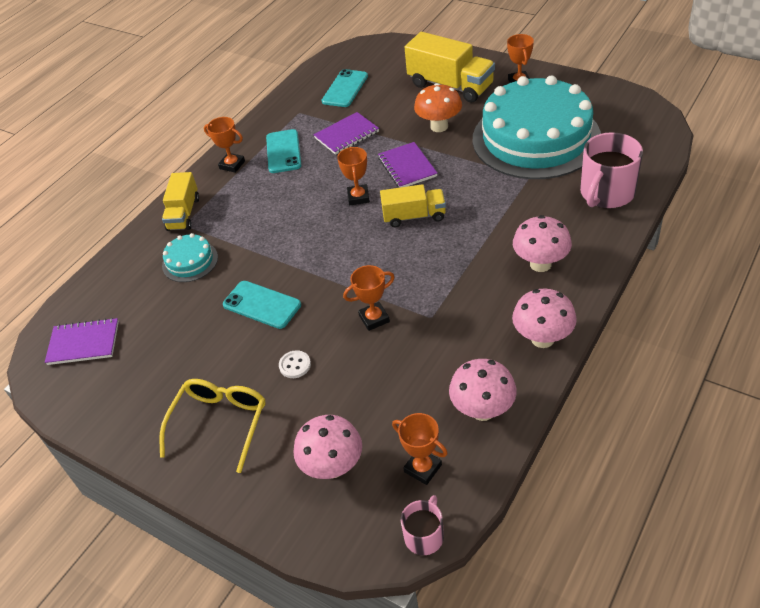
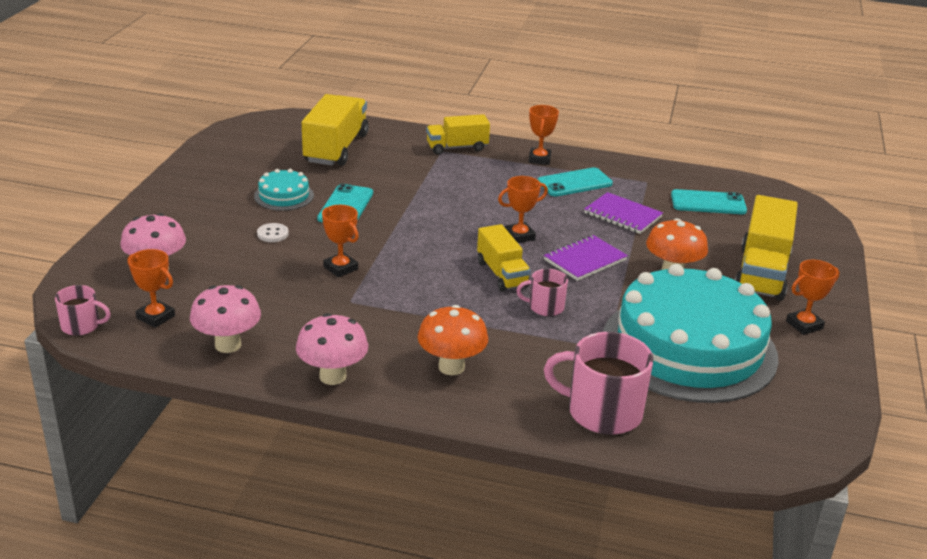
camera: 65 degrees right, 15 degrees down
purple notebook [45,318,119,365] -> none
yellow glasses [159,379,265,473] -> none
turquoise cake [162,233,218,282] -> turquoise cake moved to [254,169,314,211]
orange trophy [392,413,448,485] -> orange trophy turned 75 degrees counterclockwise [128,249,175,328]
pink mushroom [513,215,572,272] -> orange mushroom [418,305,488,375]
none -> yellow truck [302,94,369,166]
none -> pink mug [516,269,568,316]

